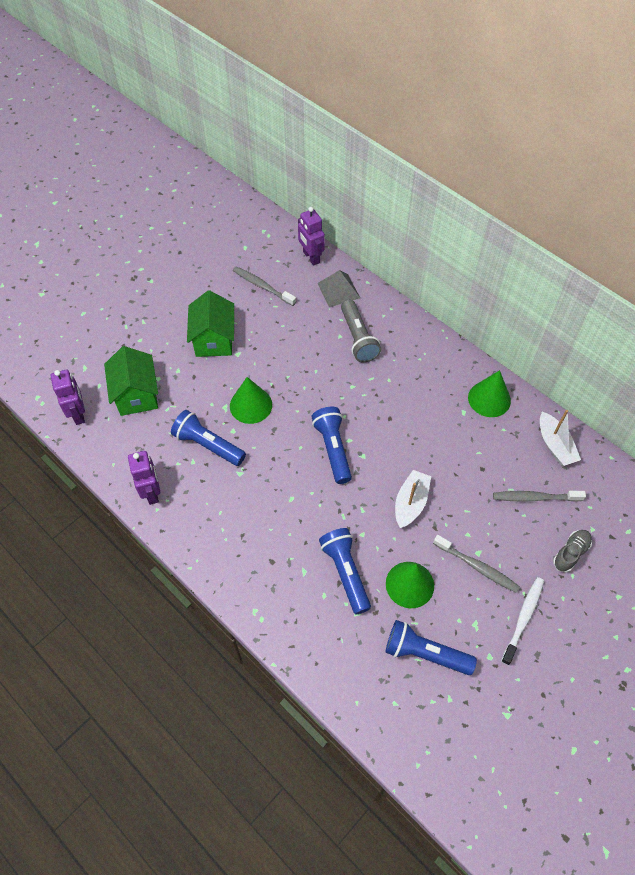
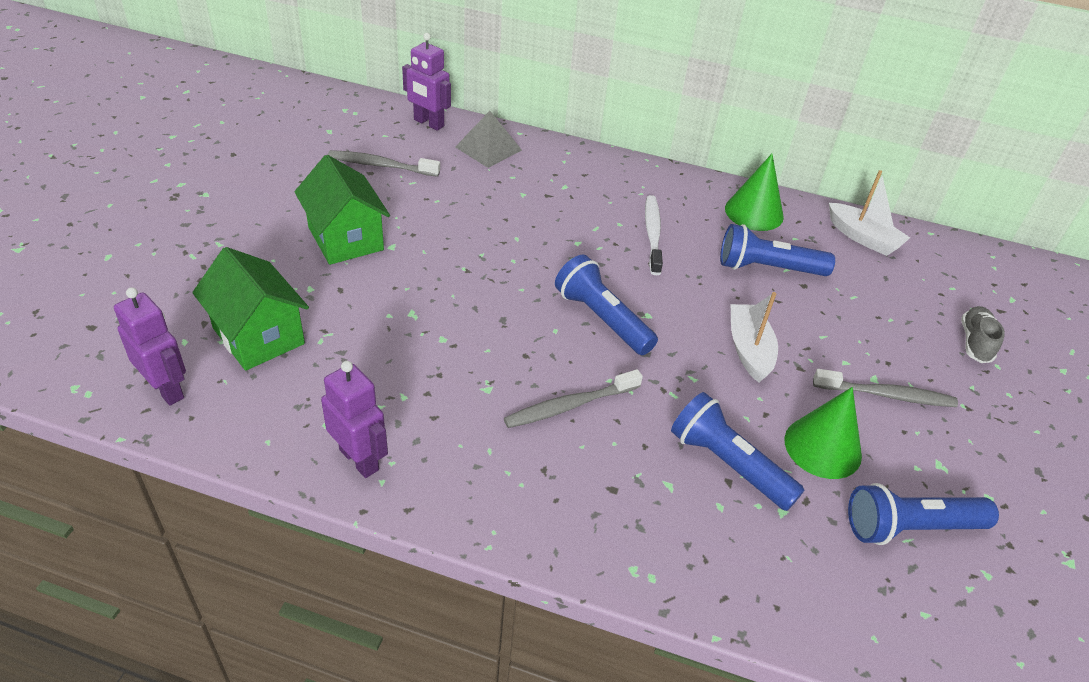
camera: 30 degrees left, 15 degrees down
blue flashlight [171,410,246,466] -> blue flashlight moved to [720,224,835,276]
green cone [230,377,272,424] -> none
grey flashlight [341,300,381,362] -> none
grey toothbrush [493,491,586,502] -> grey toothbrush moved to [504,369,643,428]
white toothbrush [501,577,544,665] -> white toothbrush moved to [645,195,663,275]

